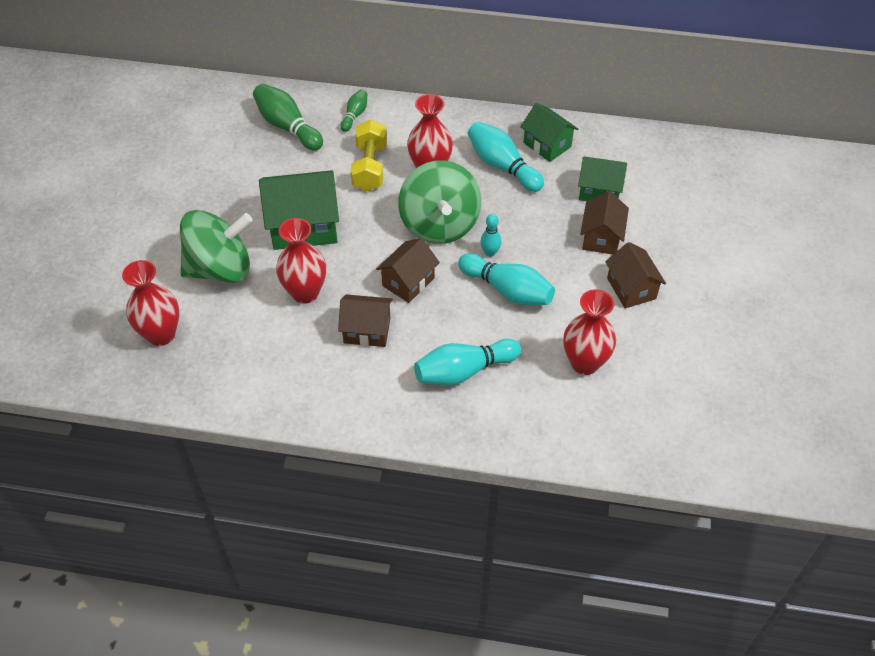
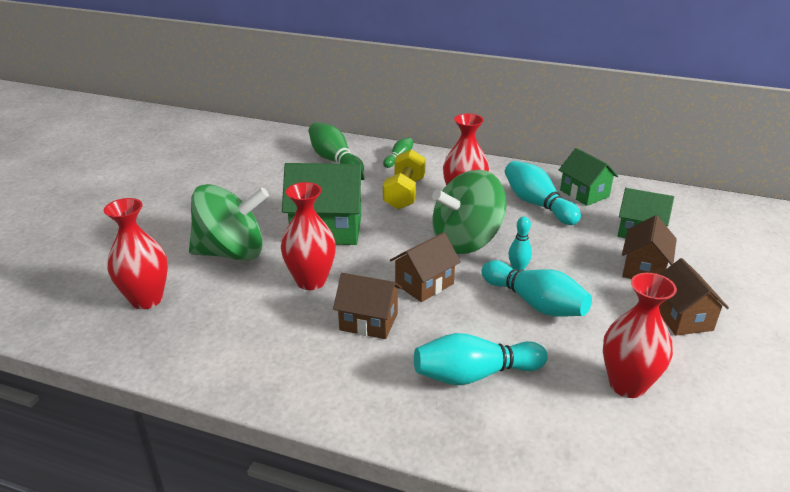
camera: 10 degrees right, 20 degrees down
green spinning top [398,160,481,244] -> green spinning top turned 60 degrees clockwise [432,170,506,254]

